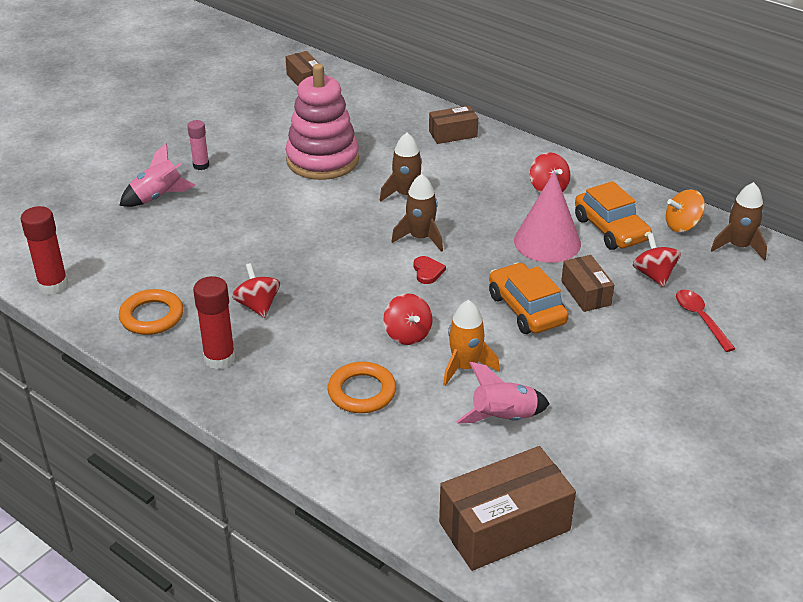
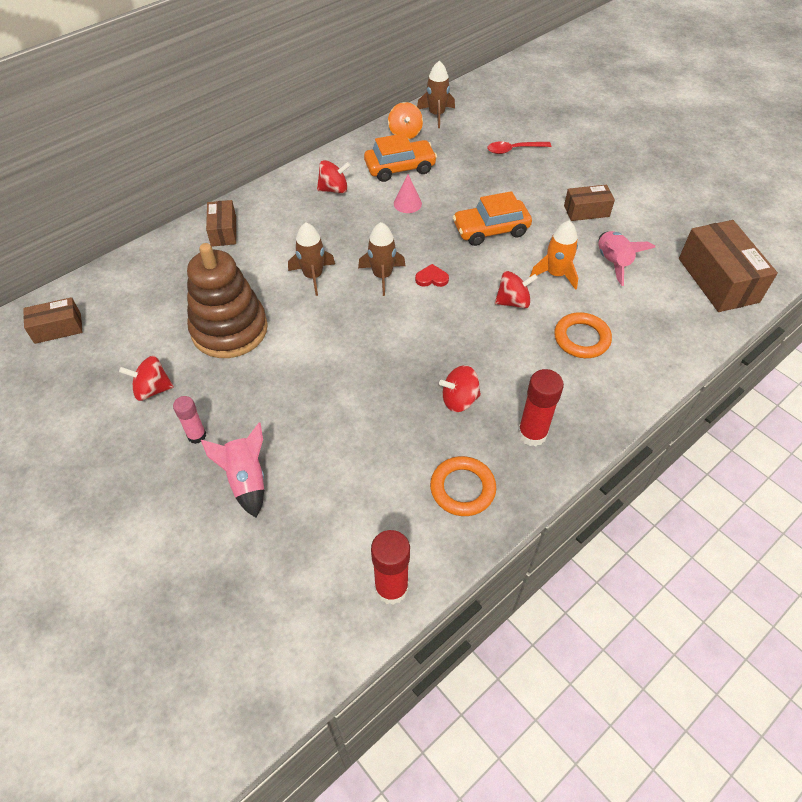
camera: 80 degrees left, 15 degrees up
pink stacking toy [285,64,359,180] -> brown stacking toy [187,243,268,358]
pink cone [514,171,581,263] -> pink cone [394,174,422,213], size x0.52
brown box [561,255,614,312] -> brown box moved to [564,185,615,221]
red spinning top [633,233,681,287] -> red spinning top moved to [119,356,174,401]

